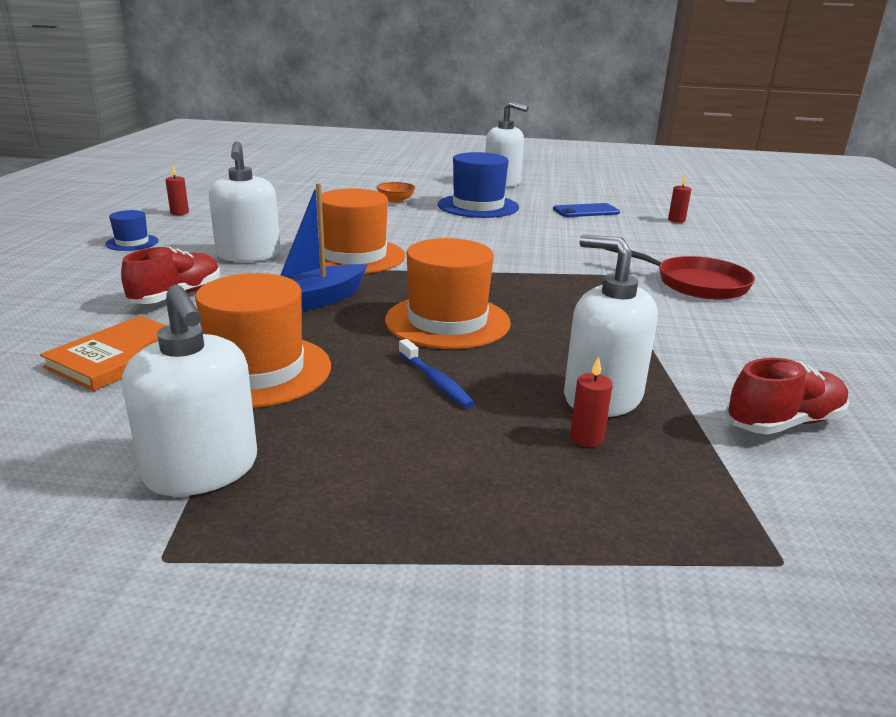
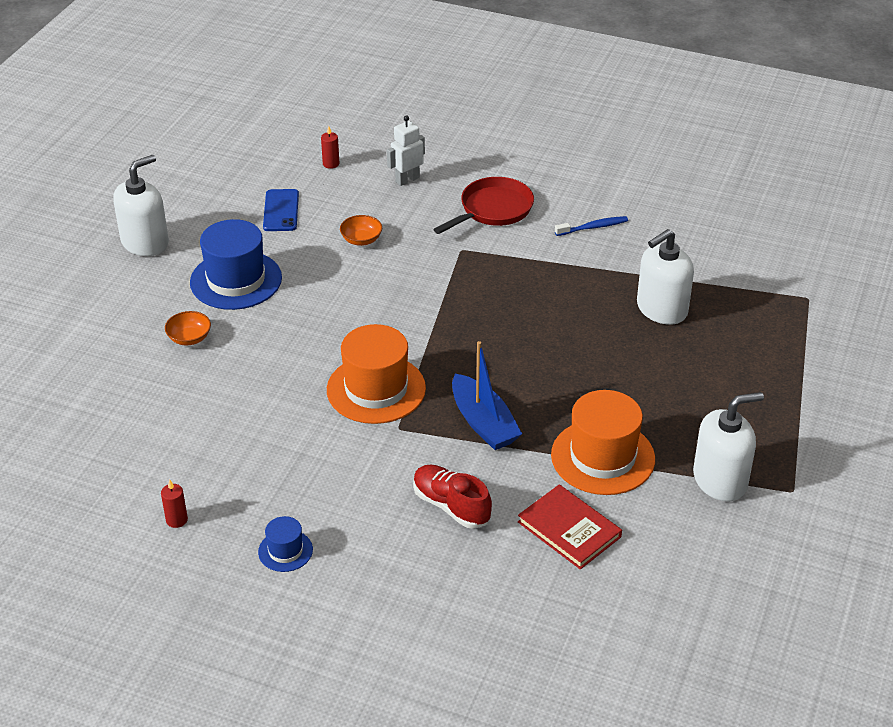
camera: 75 degrees left, 15 degrees up
orange book [40,316,167,391] -> red book [518,484,622,570]
white soap dispenser [209,141,281,262] -> none
orange hat [385,238,511,349] -> none
blue toothbrush [399,339,475,408] -> blue toothbrush moved to [555,216,628,236]
red candle [570,356,613,447] -> none
red shoe [725,358,849,435] -> none
none -> orange bowl [340,215,382,246]
none -> white robot [387,115,425,186]

